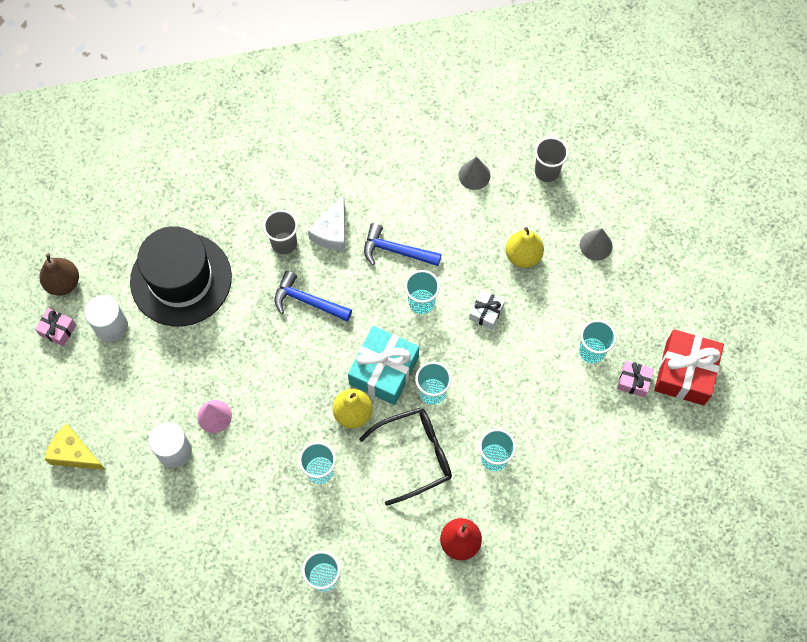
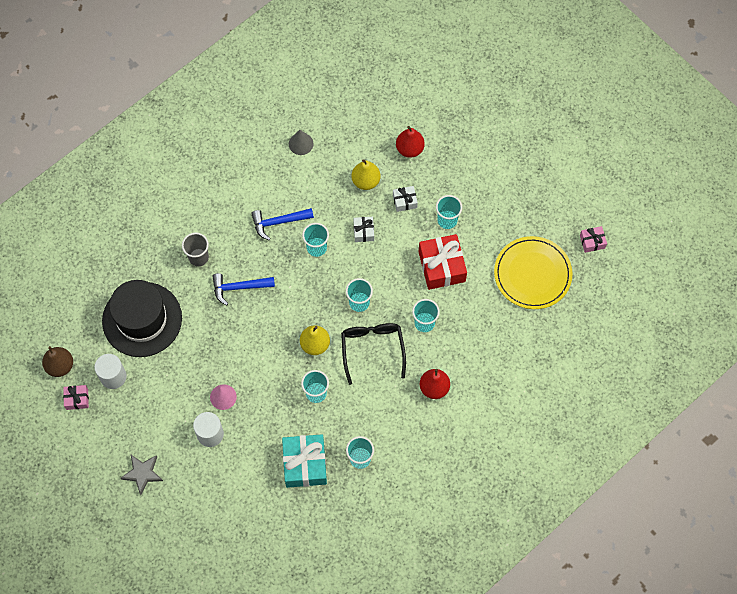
camera: 30 degrees left, 0 degrees up
yellow cheese [44,423,105,470] -> grey star [120,455,163,495]
white cheese [308,194,345,251] -> none
turquoise gift [348,326,419,405] -> turquoise gift moved to [282,434,327,488]
black glasses [359,407,452,506] -> black glasses turned 45 degrees counterclockwise [341,323,406,385]
grey cup [535,137,569,182] -> none
grey cone [580,228,613,261] -> red pear [396,126,425,158]
pink gift [617,361,654,397] -> pink gift moved to [580,226,607,253]
red gift [654,329,724,405] -> red gift moved to [418,234,467,290]
none -> white gift [393,186,418,212]
none -> yellow plate [494,236,573,309]

